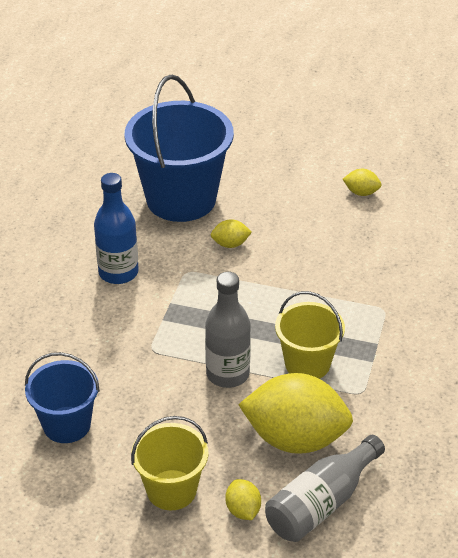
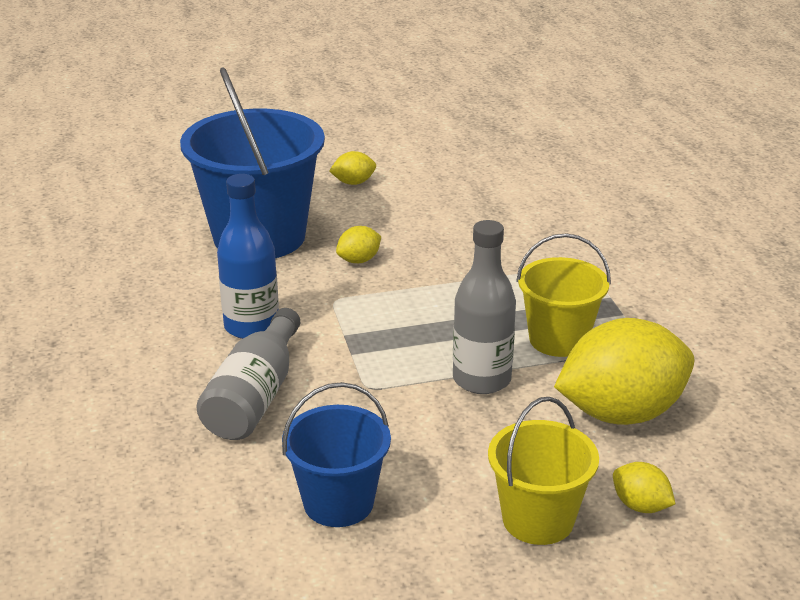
camera: 30 degrees left, 10 degrees down
grey bottle [265,435,385,542] -> grey bottle moved to [196,308,300,440]
yellow lemon [343,169,382,196] -> yellow lemon moved to [329,151,376,185]

